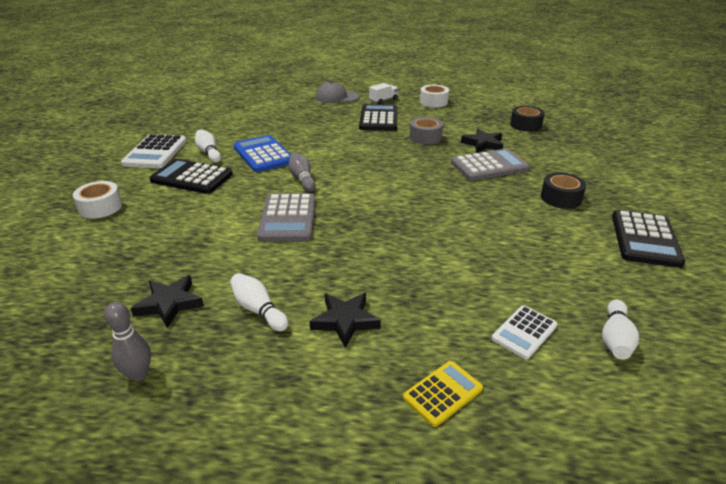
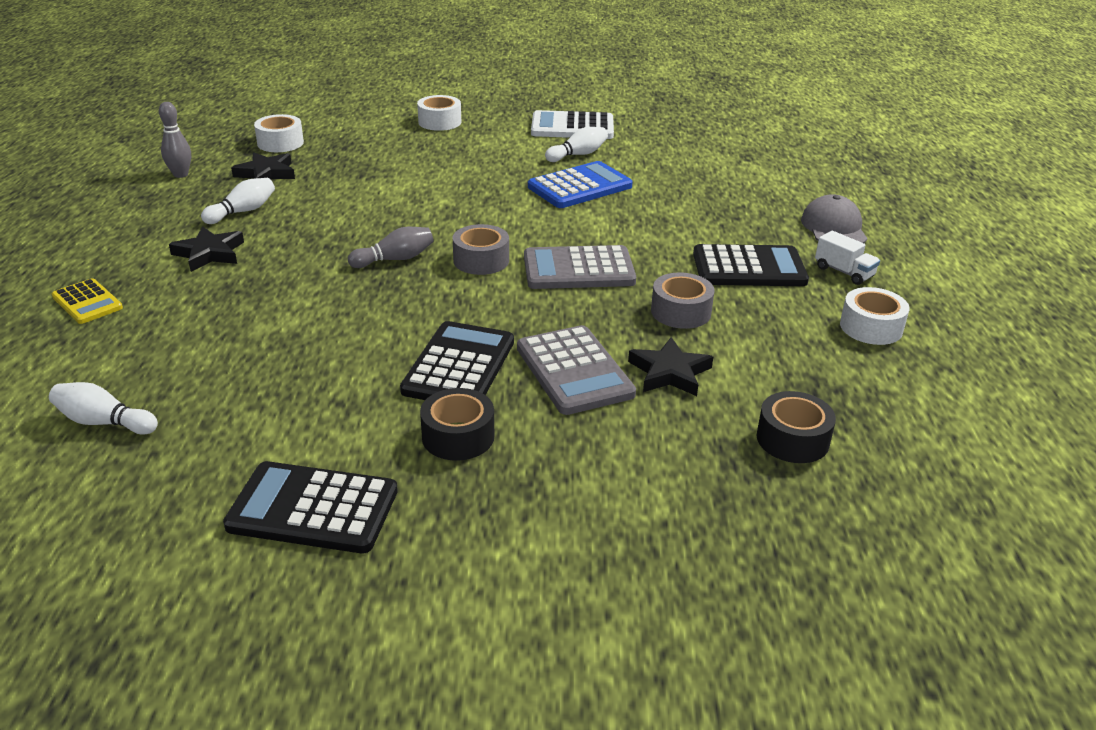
camera: 85 degrees right, 0 degrees up
black calculator [149,159,233,194] -> black calculator moved to [400,321,514,400]
grey calculator [257,193,316,242] -> grey calculator moved to [524,245,636,289]
grey bowling pin [289,152,316,192] -> grey bowling pin moved to [348,227,433,268]
white calculator [492,305,557,359] -> none
none -> white tape [254,114,304,152]
none -> grey tape [453,224,509,275]

